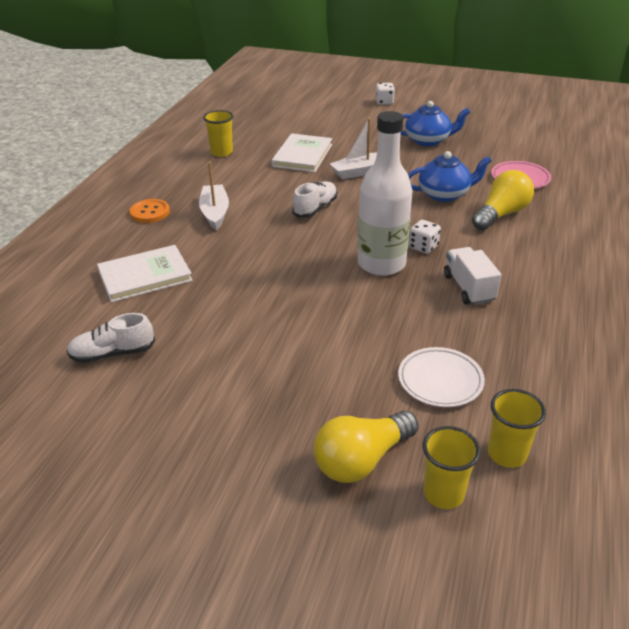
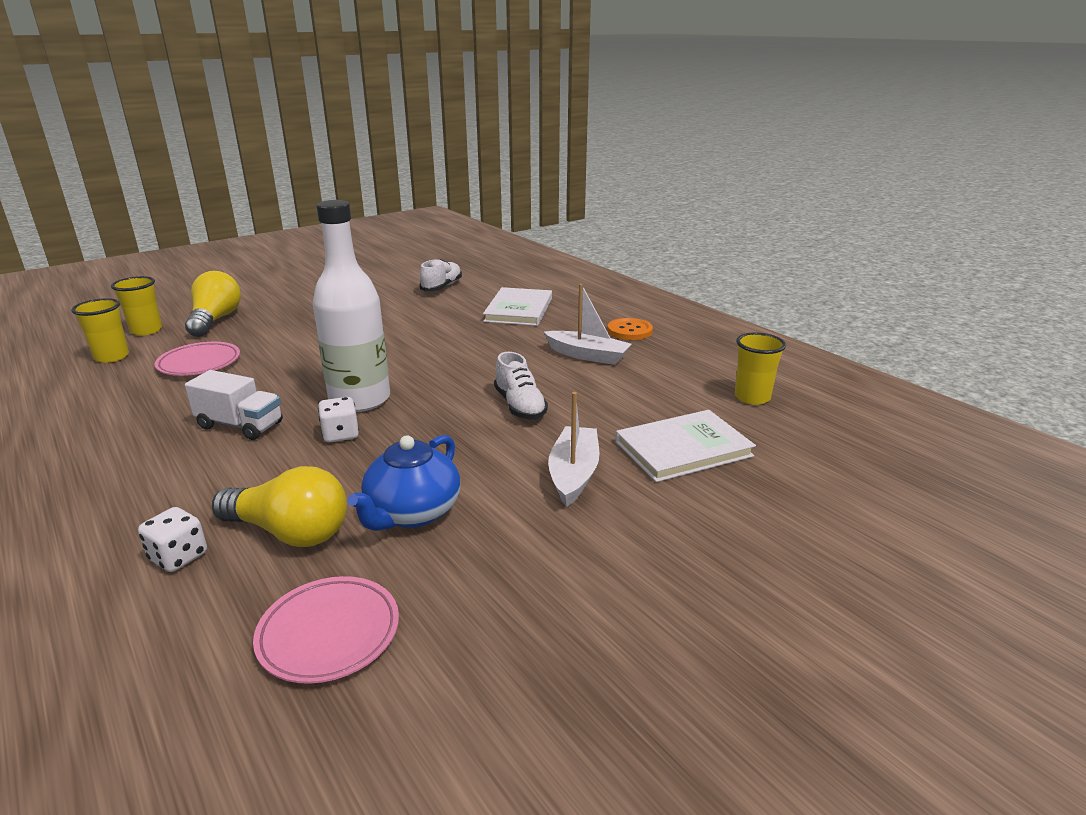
camera: 125 degrees right, 10 degrees down
white book [271,133,332,172] -> white book turned 75 degrees counterclockwise [615,410,756,482]
white dice [376,83,395,105] -> white dice moved to [138,507,207,572]
white plate [398,347,485,407] -> pink plate [155,342,240,376]
blue teapot [401,101,470,146] -> none
yellow light bulb [472,170,534,230] -> yellow light bulb turned 60 degrees counterclockwise [212,466,347,547]

